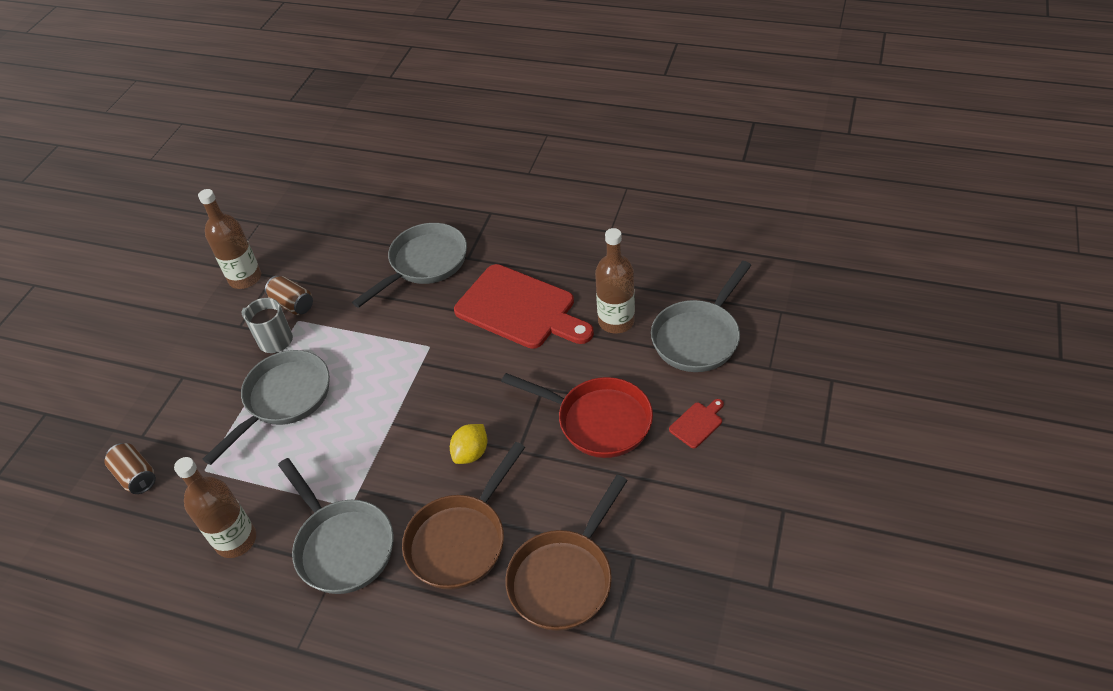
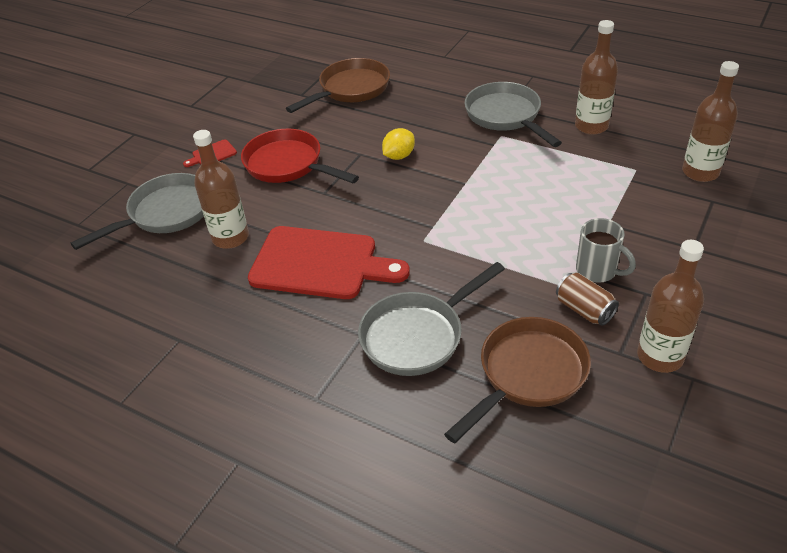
camera: 170 degrees left, 5 degrees down
brown can [104,443,156,494] -> brown bottle [682,61,739,182]
grey pan [203,350,330,465] -> none
brown pan [402,442,525,590] -> brown pan moved to [444,317,591,443]
red cutting board [454,264,594,349] -> red cutting board turned 150 degrees clockwise [248,226,410,299]

